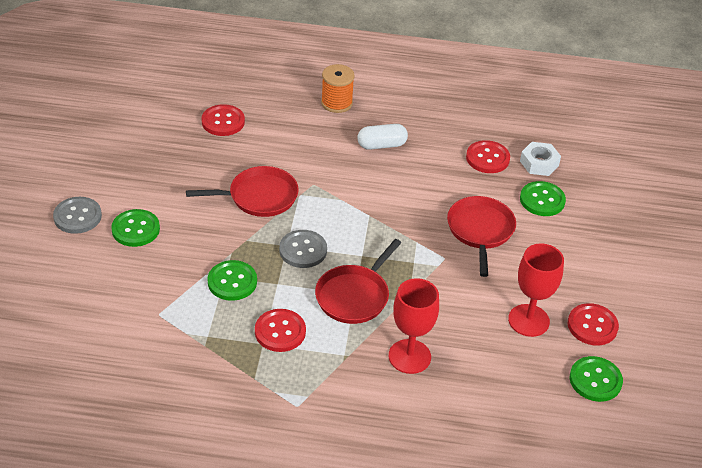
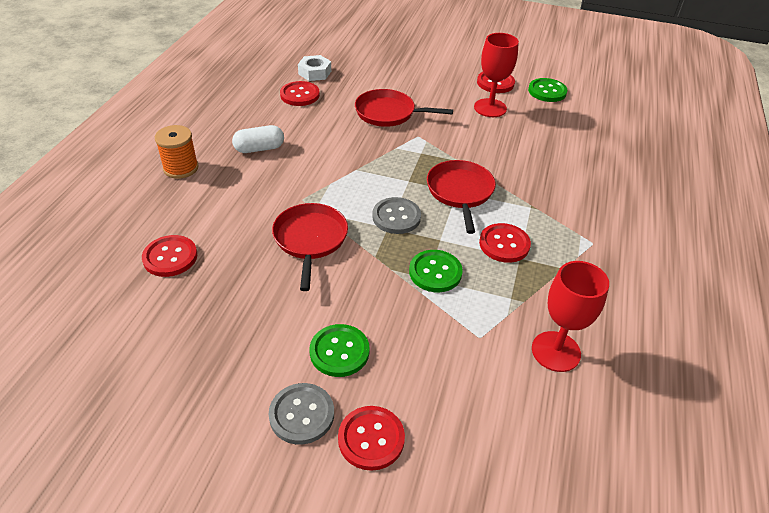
camera: 80 degrees left, 0 degrees up
red pan [315,239,401,324] -> red pan turned 135 degrees counterclockwise [427,160,496,234]
white capsule [357,124,408,150] -> white capsule turned 75 degrees clockwise [232,125,284,153]
red goblet [389,278,439,374] -> red goblet moved to [532,261,609,372]
green button [520,181,566,216] -> none
none -> red button [338,406,405,471]

